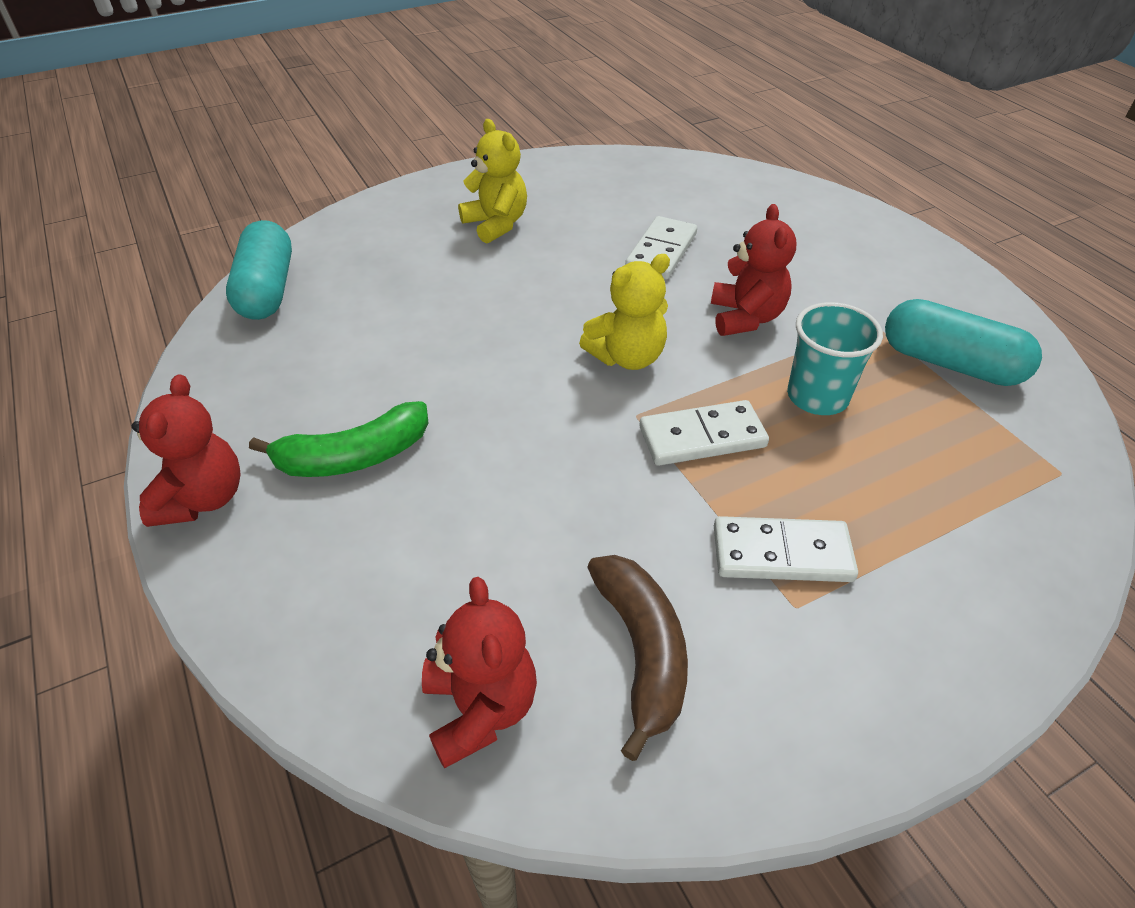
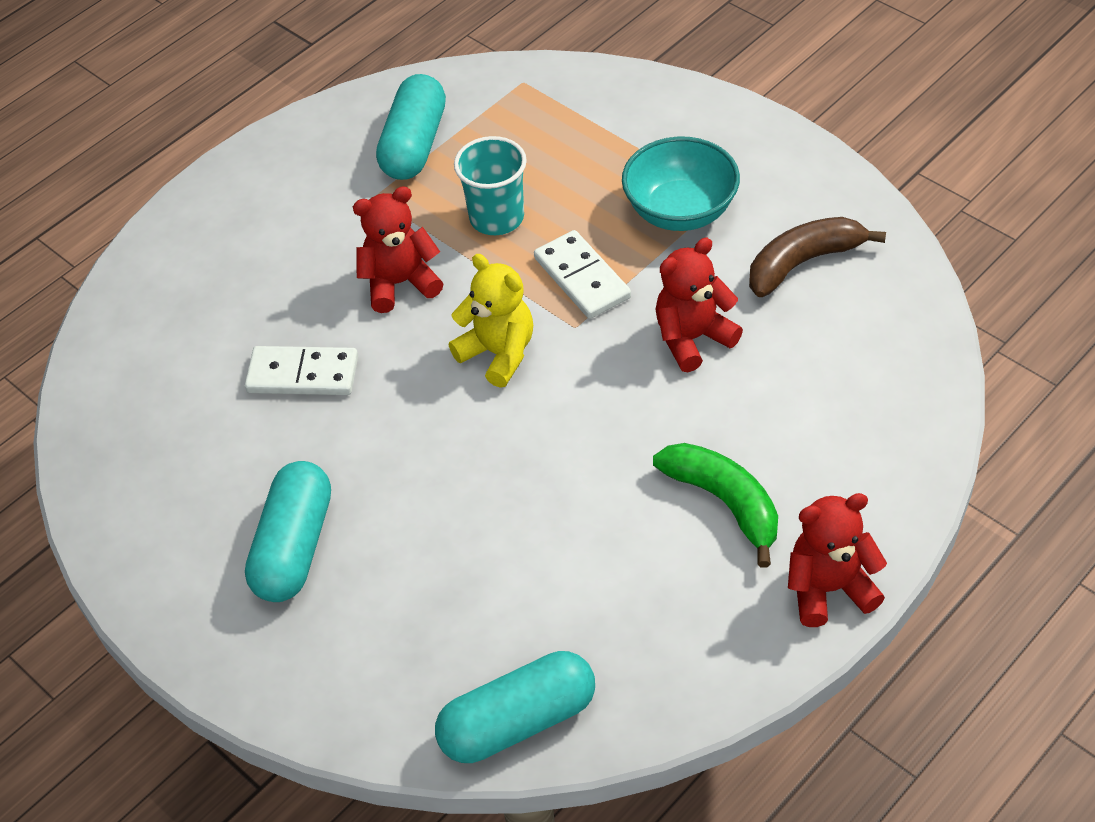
camera: 105 degrees left, 5 degrees up
red teddy bear [422,577,537,769] -> red teddy bear moved to [655,238,743,372]
yellow teddy bear [458,119,527,243] -> turquoise capsule [245,461,331,602]
white domino [714,516,858,582] -> turquoise bowl [622,137,740,231]

